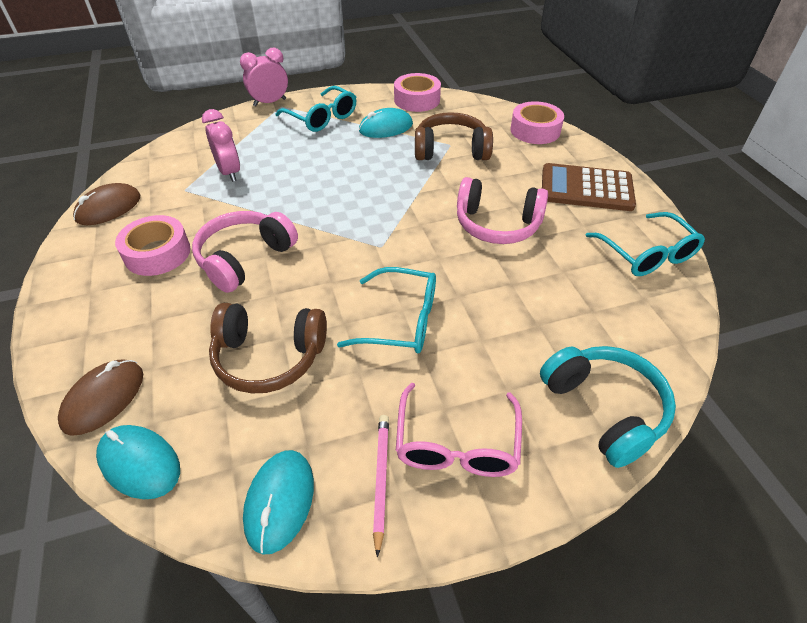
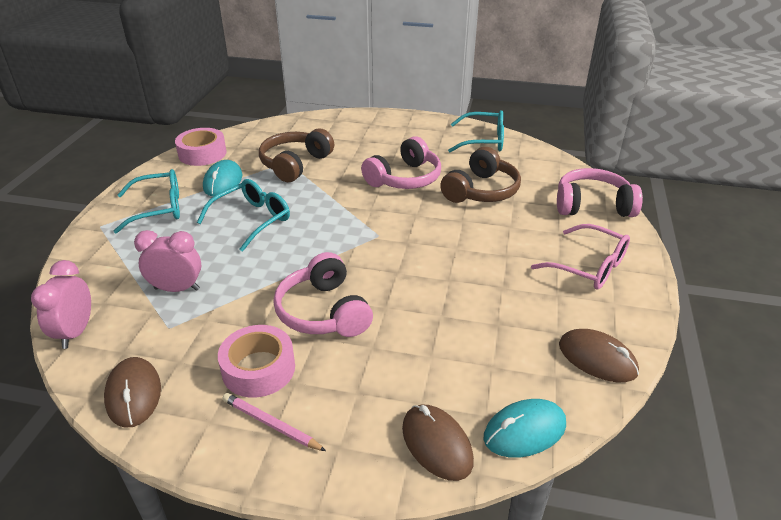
camera: 60 degrees left, 10 degrees down
brown headphones [209,303,327,393] -> brown headphones moved to [440,147,521,203]
pink clock [240,48,288,106] -> pink clock moved to [31,260,91,349]
turquoise mouse [243,450,314,554] -> brown mouse [559,329,639,382]
turquoise glasses [337,267,436,354] -> turquoise glasses moved to [197,179,290,252]
pink pencil [373,415,389,558] -> pink pencil moved to [223,393,326,451]
pink tape [510,101,564,144] -> none
turquoise headphones [540,346,676,468] -> pink headphones [557,168,643,217]
brown calculator [542,163,636,211] -> none

